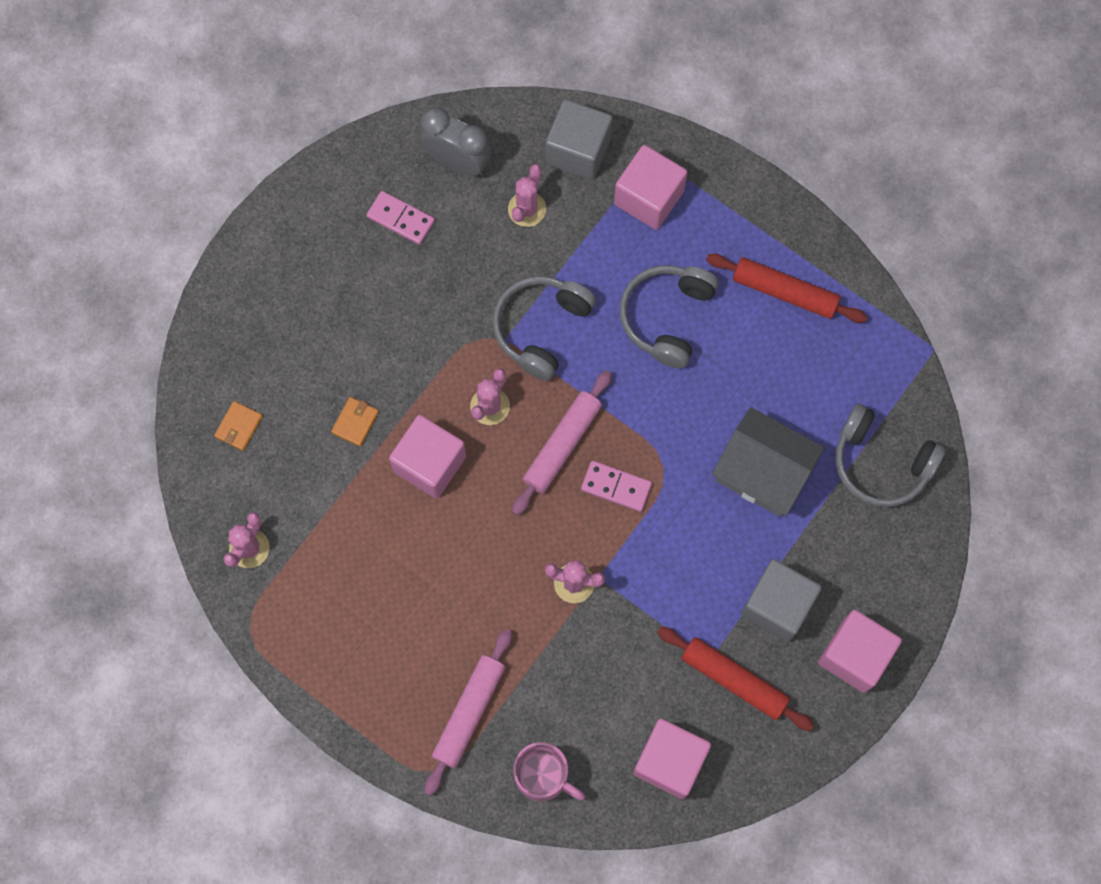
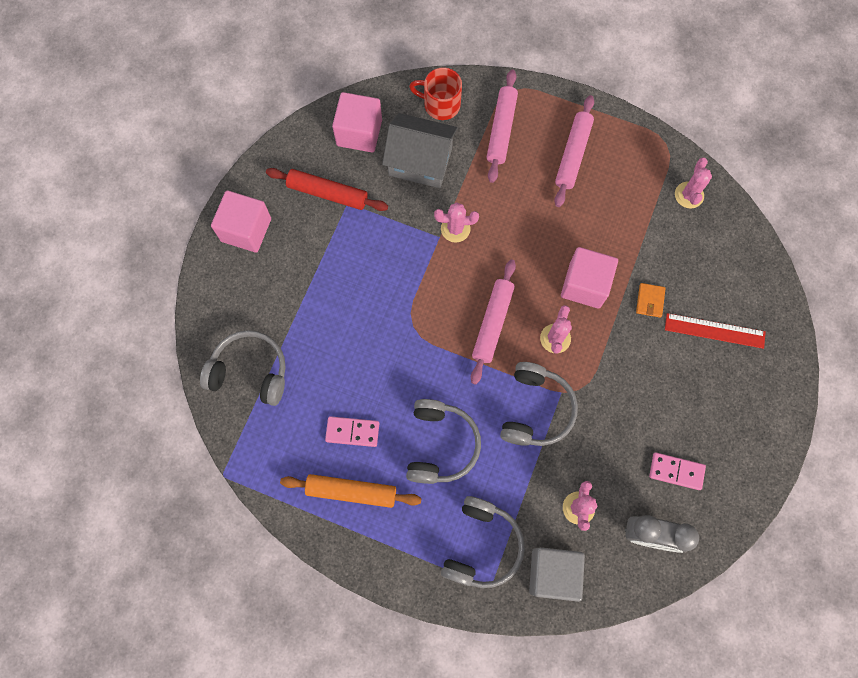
camera: 165 degrees right, 0 degrees up
orange wallet [214,401,263,451] -> none
pink mug [513,742,585,801] -> red mug [409,67,462,120]
pink domino [581,461,652,512] -> pink domino moved to [325,416,379,447]
pink cube [614,145,687,230] -> grey headphones [441,496,525,588]
red rolling pin [706,254,867,323] -> orange rolling pin [280,474,422,508]
grey house [712,407,824,517] -> grey house moved to [382,113,458,188]
grey cube [741,559,822,642] -> none
none -> pink rolling pin [554,95,594,207]
none -> red ruler [665,313,766,349]

